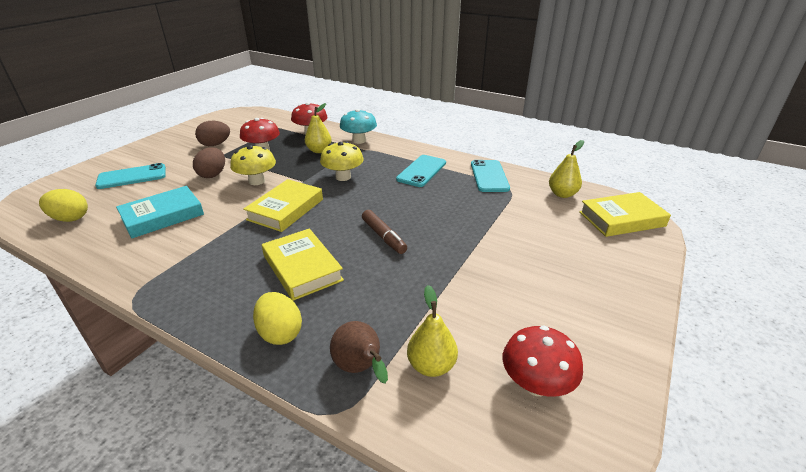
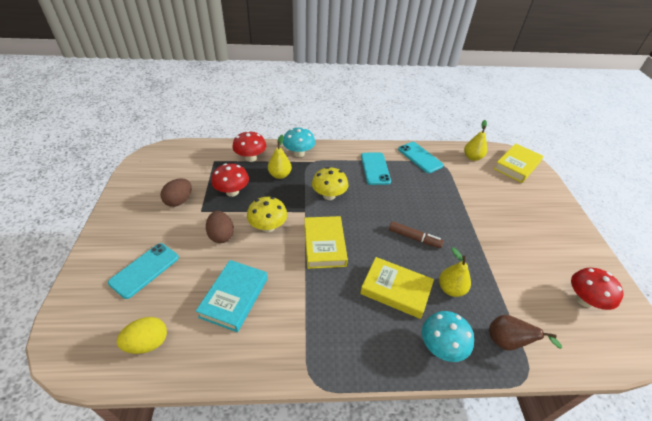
camera: 35 degrees left, 10 degrees up
yellow egg [253,292,302,345] -> turquoise mushroom [422,311,474,362]
yellow pear [407,285,458,377] -> yellow pear moved to [439,247,471,297]

